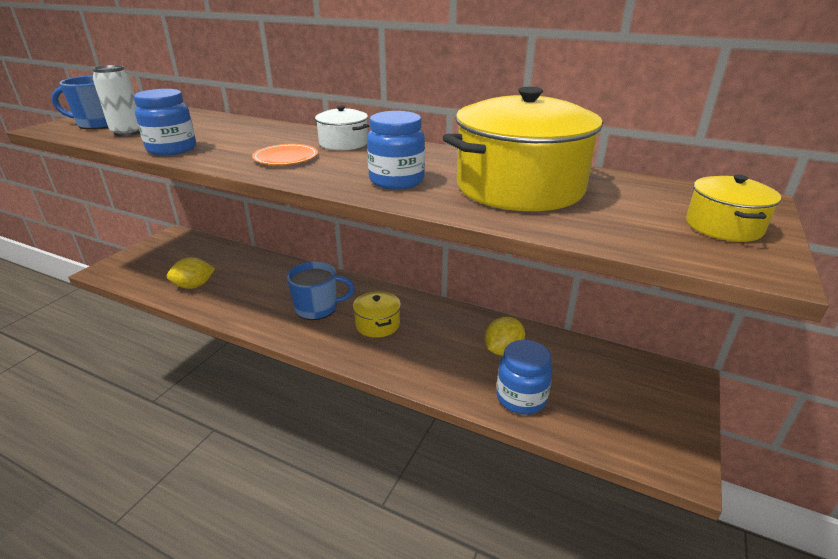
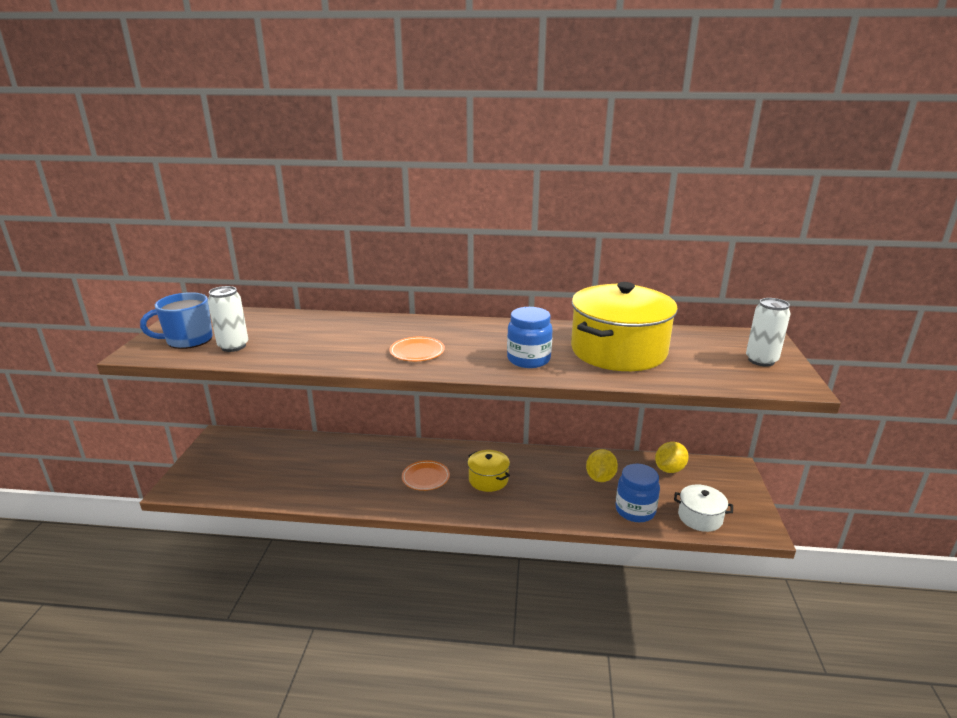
camera: 20 degrees left, 5 degrees down
blue jar [134,89,196,156] -> none
yellow lemon [167,257,215,289] -> yellow lemon moved to [655,442,689,473]
blue mug [287,262,355,320] -> orange plate [402,460,450,491]
white pot [315,106,369,150] -> white pot moved to [674,484,733,532]
yellow pot [686,175,781,242] -> white can [746,298,790,367]

